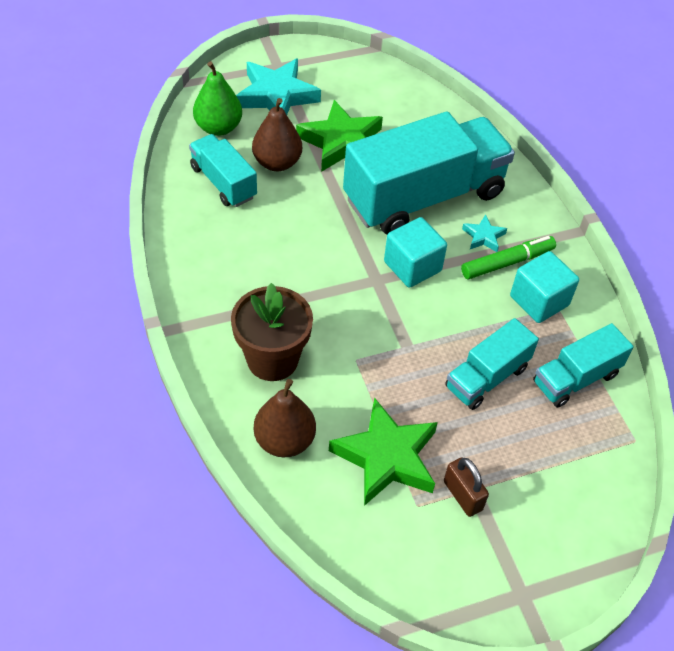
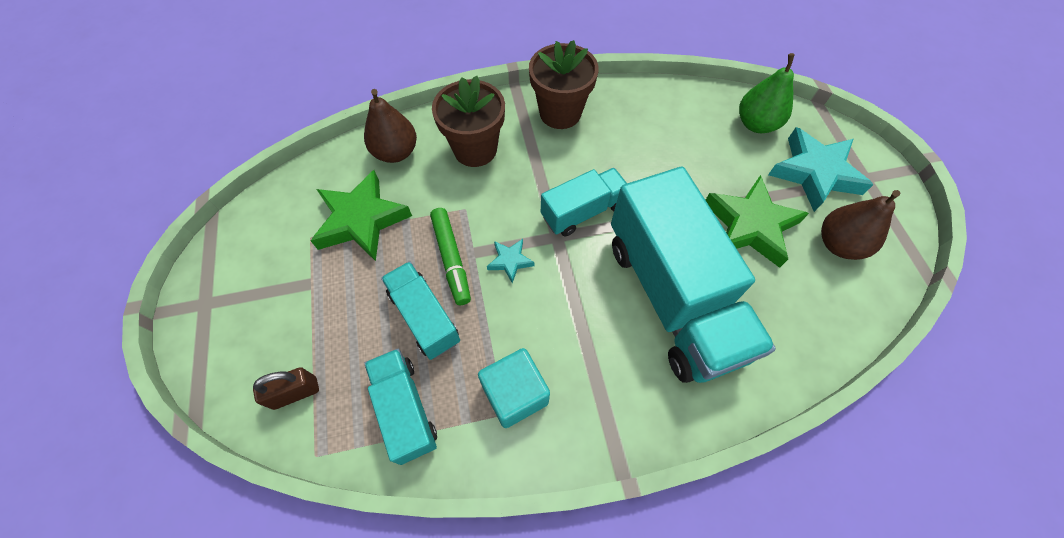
camera: 100 degrees right, 10 degrees up
turquoise truck [189,134,257,207] -> turquoise truck moved to [541,168,627,236]
brown pear [252,98,302,171] -> brown pear moved to [821,190,900,260]
turquoise cube [384,217,447,288] -> none
brown padlock [444,457,489,517] -> brown padlock moved to [253,367,319,410]
green marker [461,236,556,279] -> green marker moved to [430,208,471,305]
turquoise star [462,214,507,252] -> turquoise star moved to [487,239,534,283]
none -> brown flower pot [529,40,599,129]

